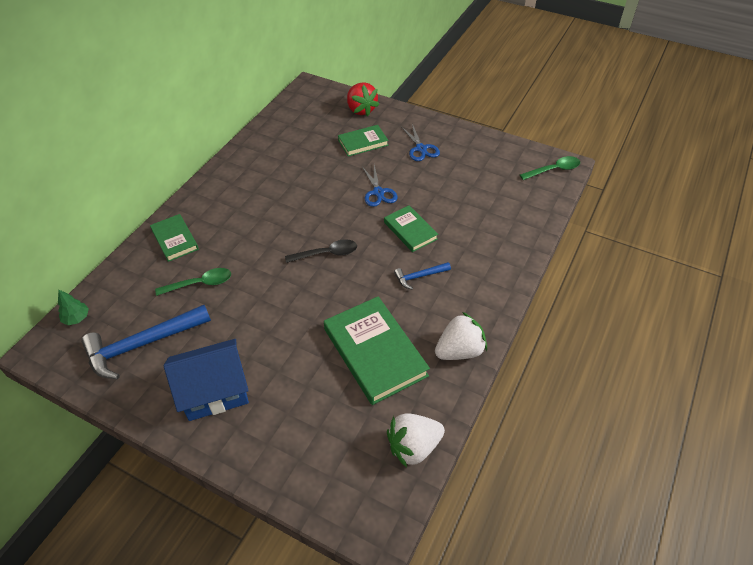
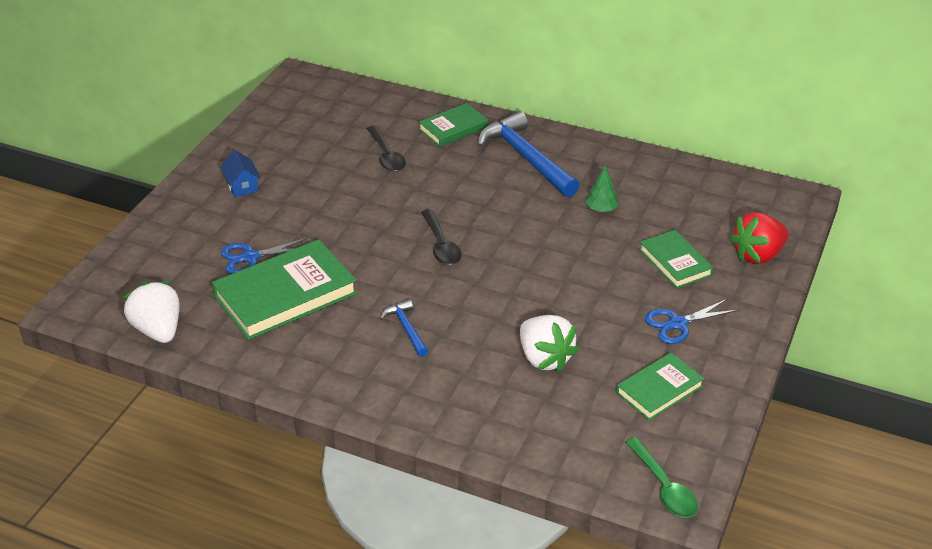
camera: 85 degrees right, 10 degrees down
green tree [58,290,89,325] -> green tree moved to [585,165,619,212]
blue hammer [81,305,211,379] -> blue hammer moved to [477,111,580,197]
green spoon [155,268,231,296] -> black spoon [367,126,406,172]
blue house [164,339,249,421] -> blue house [221,150,261,197], size x0.48
blue scissors [362,165,398,207] -> blue scissors moved to [221,238,308,274]
green book [384,205,438,252] -> green book moved to [616,353,704,420]
white strawberry [435,312,487,360] -> white strawberry moved to [520,315,579,372]

